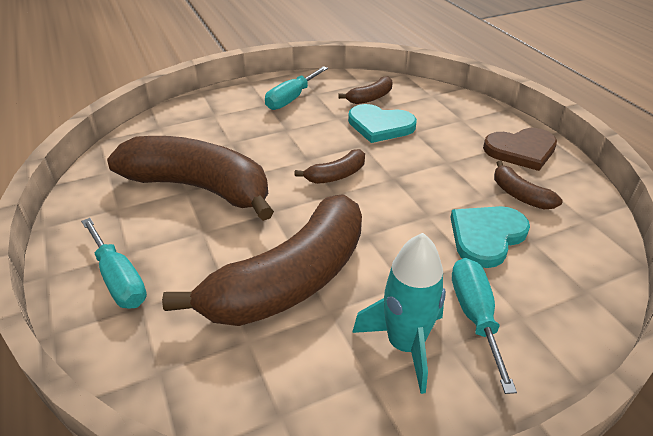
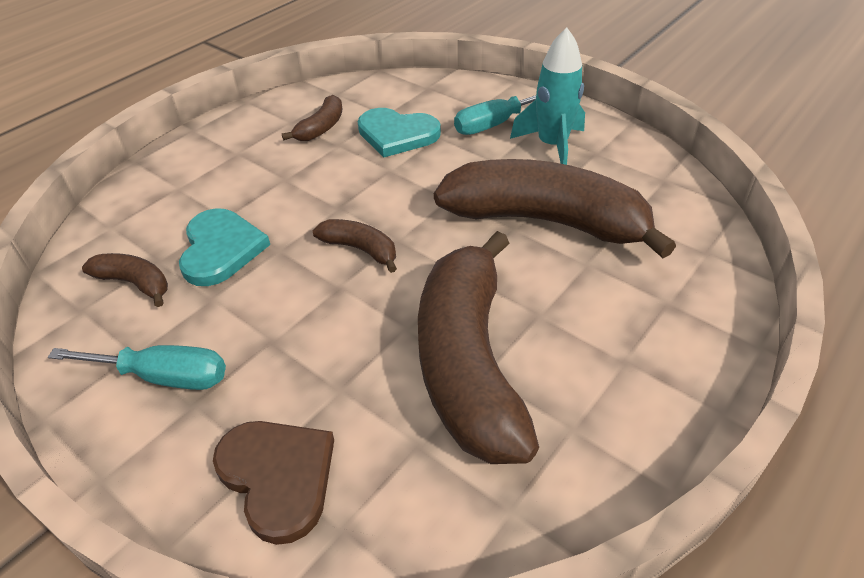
camera: 115 degrees left, 5 degrees up
turquoise screwdriver [81,218,147,309] -> none
brown heart [483,128,557,171] -> brown heart moved to [213,421,334,545]

